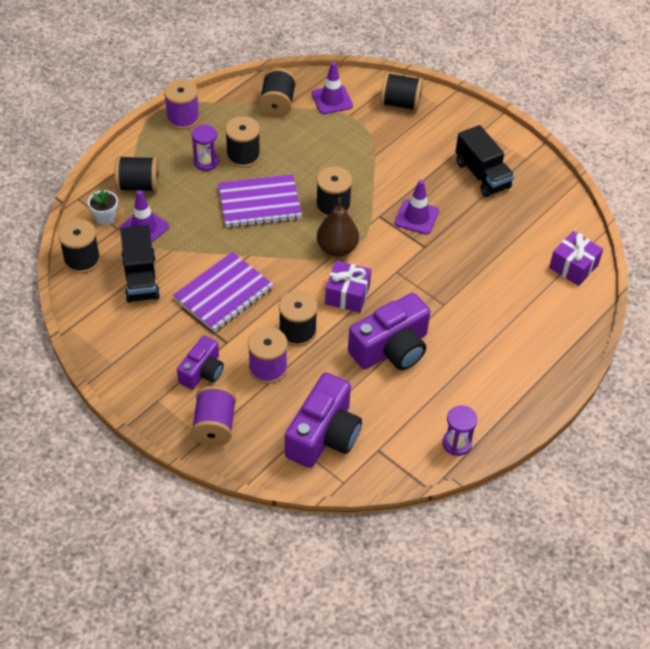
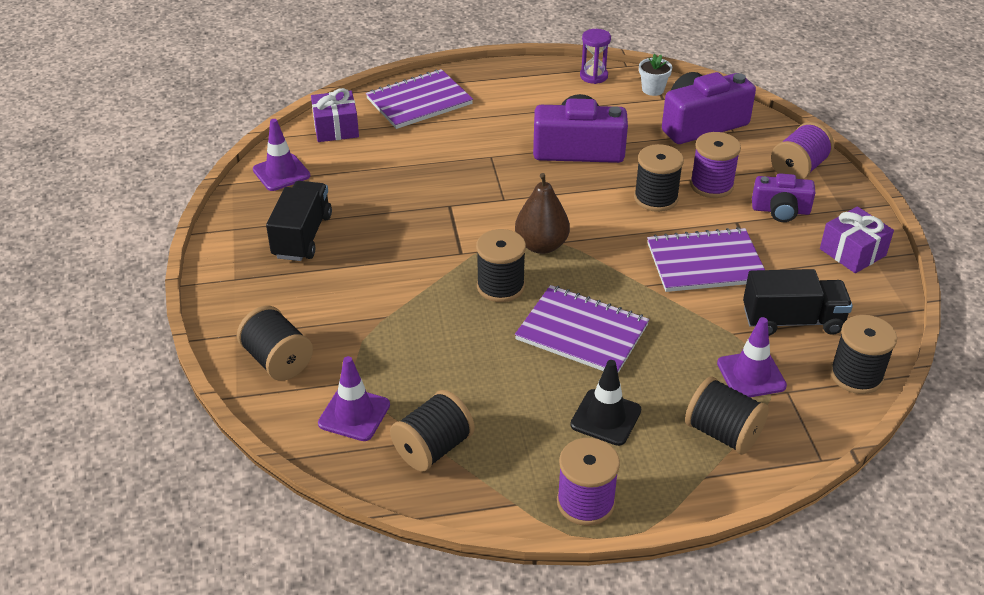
camera: 140 degrees left, 10 degrees down
white flower pot [88,190,118,225] -> white flower pot moved to [639,54,672,96]
black truck [120,225,160,303] -> black truck turned 60 degrees clockwise [743,269,853,336]
purple camera [177,336,224,390] -> purple camera turned 150 degrees counterclockwise [752,173,815,222]
purple hourglass [192,124,219,171] -> black traffic cone [570,360,641,446]
black spool [225,116,260,168] -> none
purple gift [325,261,371,313] -> purple gift moved to [820,206,894,273]
purple traffic cone [395,180,439,234] -> purple traffic cone moved to [253,119,310,191]
none -> purple notebook [366,69,473,129]

